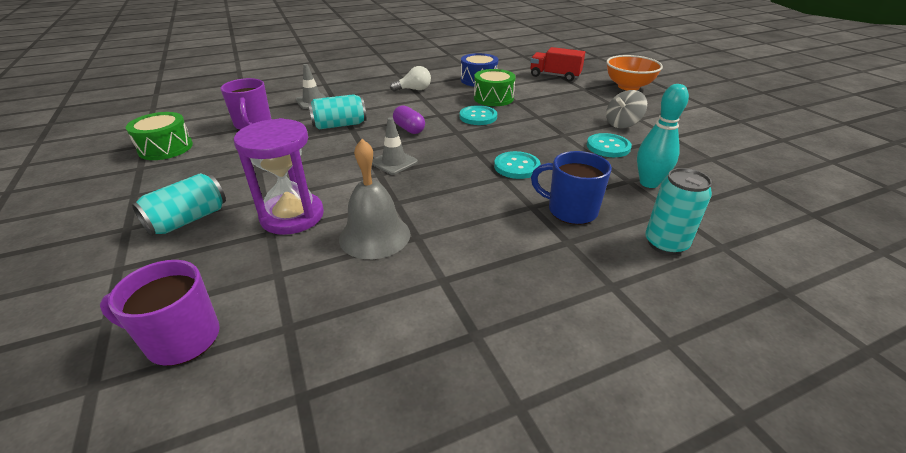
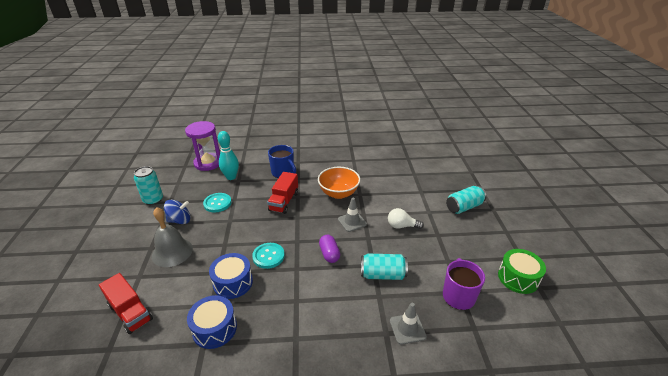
camera: 160 degrees left, 0 degrees up
purple mug [100,260,220,366] -> none
purple hourglass [234,118,324,235] -> purple hourglass moved to [185,121,220,171]
grey bell [339,139,410,259] -> grey bell moved to [152,207,193,267]
white light bulb [390,66,431,91] -> white light bulb moved to [388,208,424,229]
green drum [474,69,516,106] -> blue drum [209,253,253,299]
turquoise button [494,151,541,179] -> red truck [267,172,298,214]
orange bowl [606,55,663,90] -> orange bowl moved to [318,167,360,199]
grey spinning top [606,90,647,128] -> blue spinning top [164,200,190,224]
turquoise can [645,168,712,255] -> turquoise can moved to [134,166,163,205]

